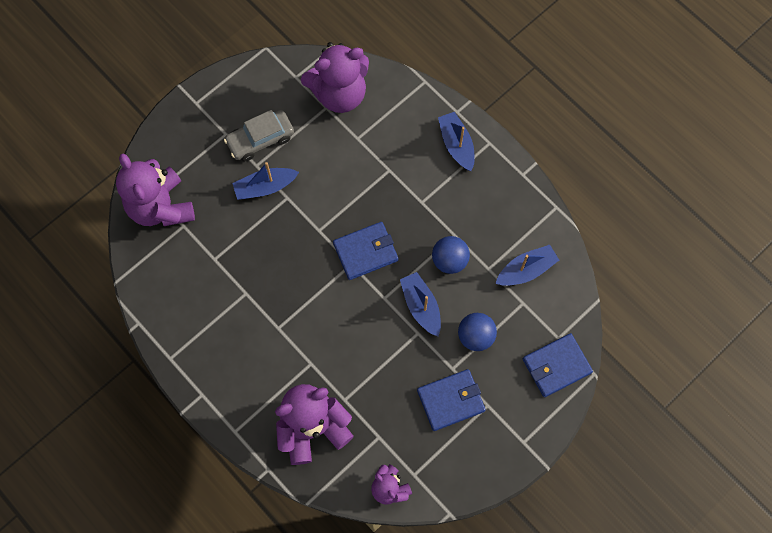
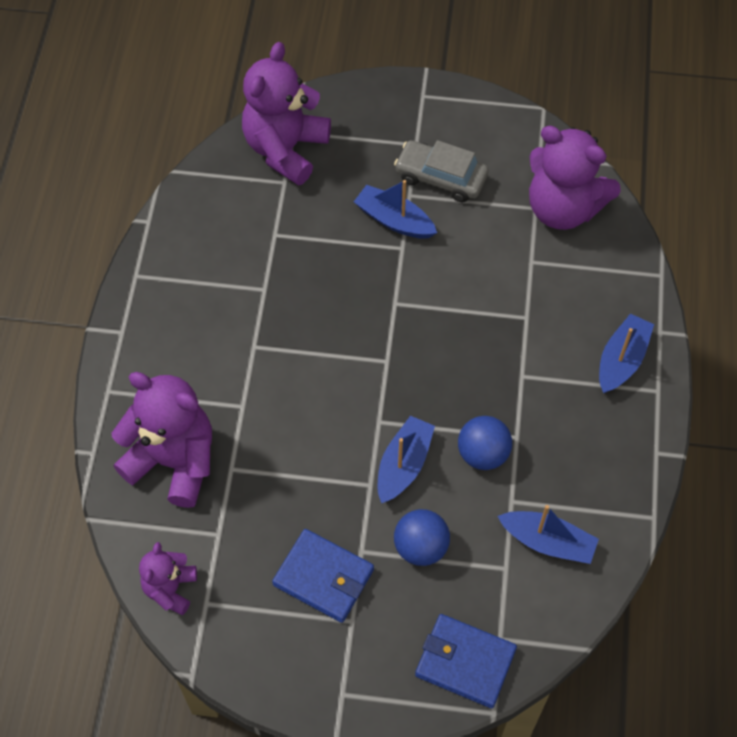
camera: 50 degrees right, 10 degrees down
blue wallet [333,222,398,280] -> none

